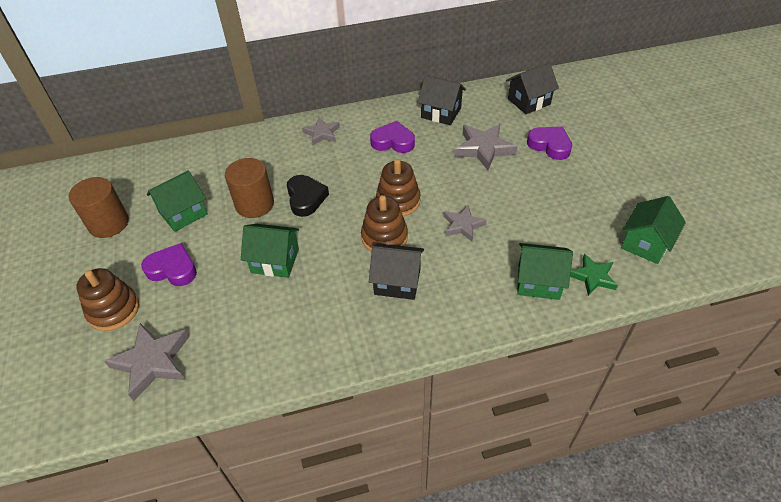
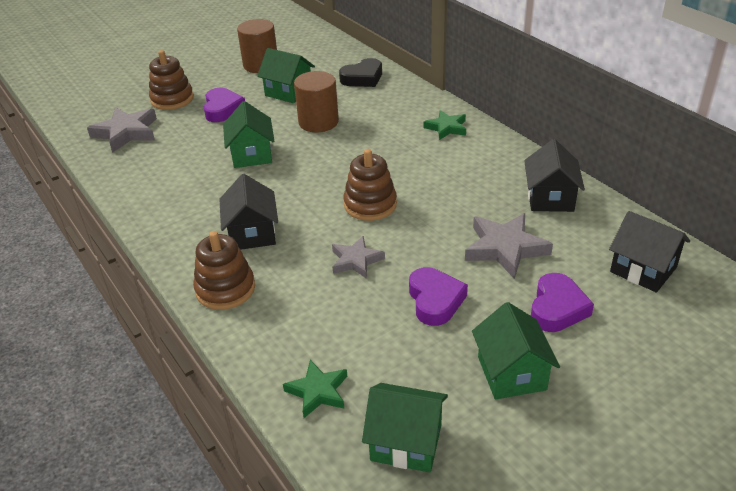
camera: 70 degrees right, 10 degrees down
black heart [287,175,329,217] -> black heart moved to [339,58,382,87]
grey star [302,117,340,145] -> green star [423,110,466,140]
brown stacking toy [361,195,408,252] -> brown stacking toy moved to [193,231,255,310]
purple heart [370,121,415,153] -> purple heart moved to [409,267,468,326]
green house [517,243,573,300] -> green house moved to [472,302,560,399]

